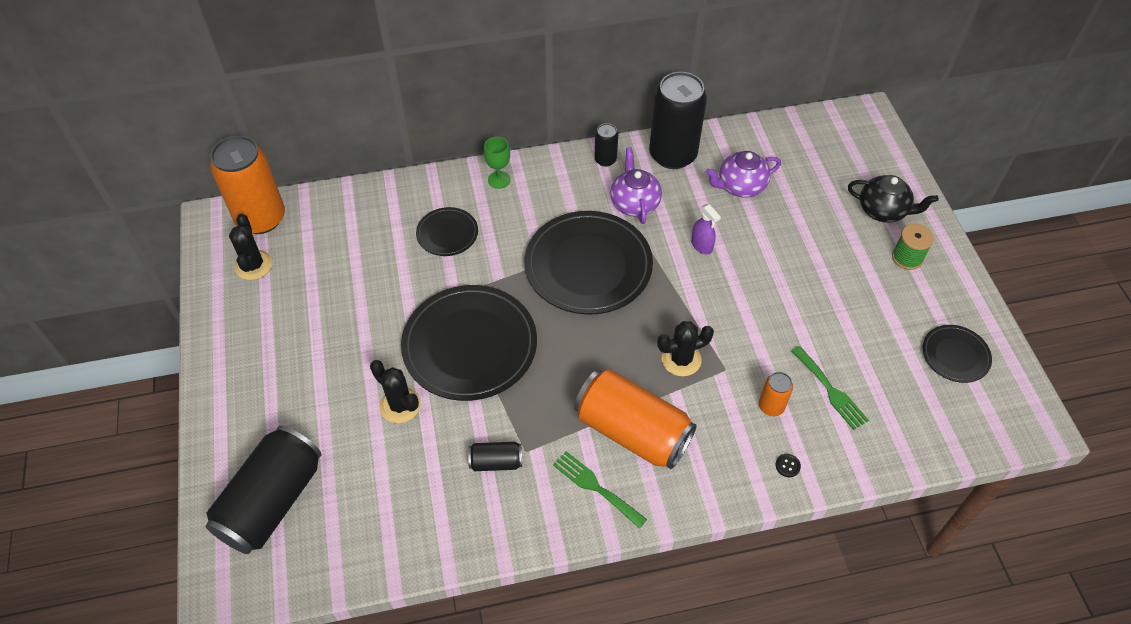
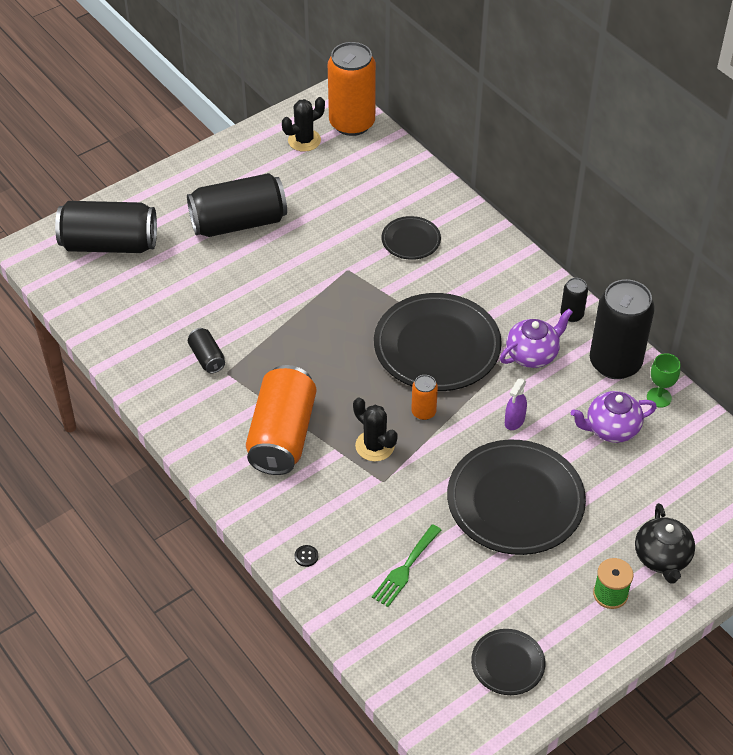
camera: 65 degrees right, 5 degrees down
black cactus [370,360,421,423] -> none
black plate [401,285,537,401] -> black plate moved to [447,440,586,555]
green goblet [484,137,511,189] -> green goblet moved to [647,353,681,408]
green fork [553,451,647,528] -> none
purple teapot [706,151,781,198] -> purple teapot turned 60 degrees counterclockwise [570,391,657,443]
orange can [759,372,793,416] -> orange can moved to [411,375,438,420]
none -> black can [187,173,287,237]

